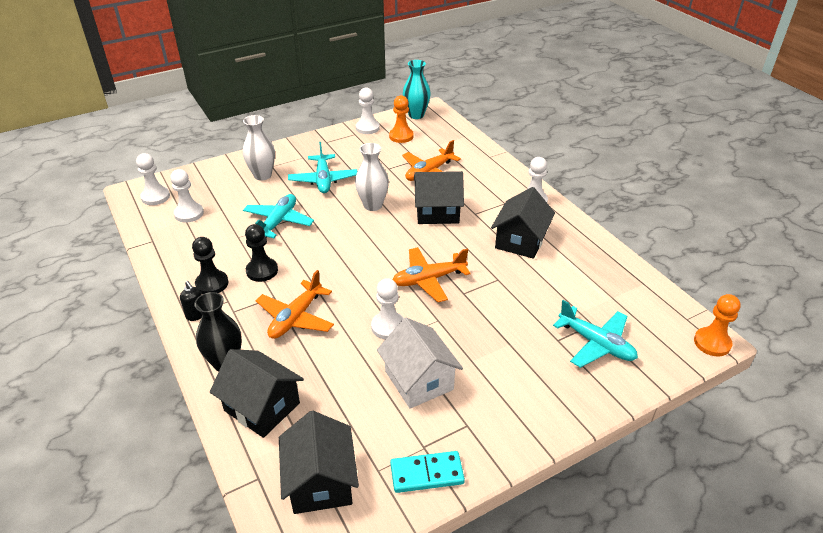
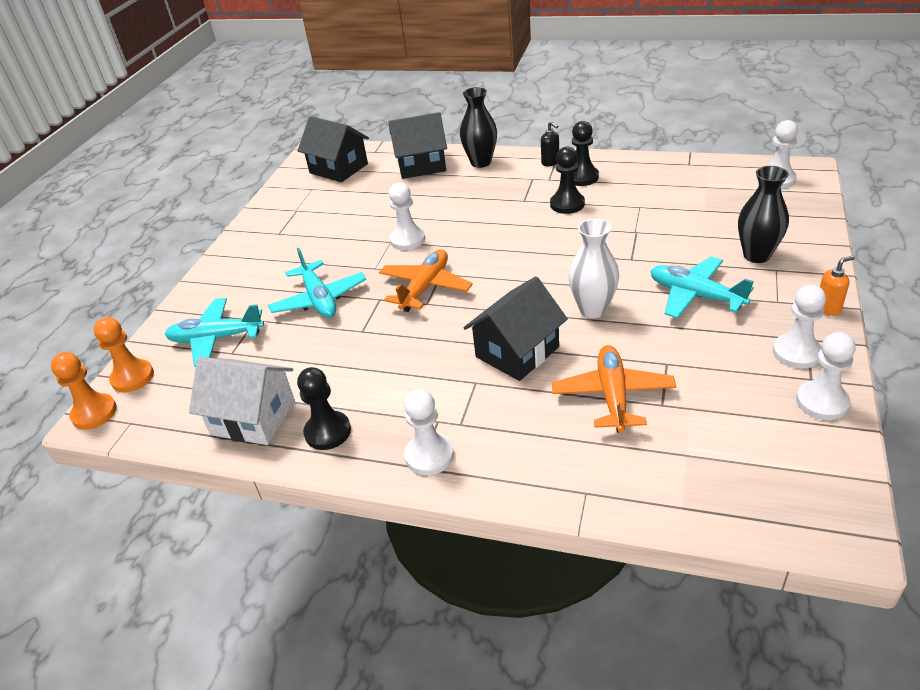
camera: 140 degrees right, 0 degrees up
white pawn [170,169,204,223] -> white pawn moved to [773,285,826,369]
black soap dispenser [180,281,202,321] -> black soap dispenser turned 135 degrees counterclockwise [541,121,559,166]
white vase [243,115,275,180] -> black vase [738,166,789,263]
turquoise plane [243,194,314,238] -> turquoise plane moved to [268,248,366,318]
orange plane [256,270,334,339] -> none
white house [377,318,463,409] -> white house moved to [189,357,295,445]
orange pawn [389,95,414,143] -> orange pawn moved to [93,317,154,393]
turquoise domino [390,451,465,493] -> none
turquoise vase [403,60,431,119] -> none
black house [491,187,555,259] -> none
none -> black pawn [297,367,351,450]
none -> orange soap dispenser [820,256,855,316]

